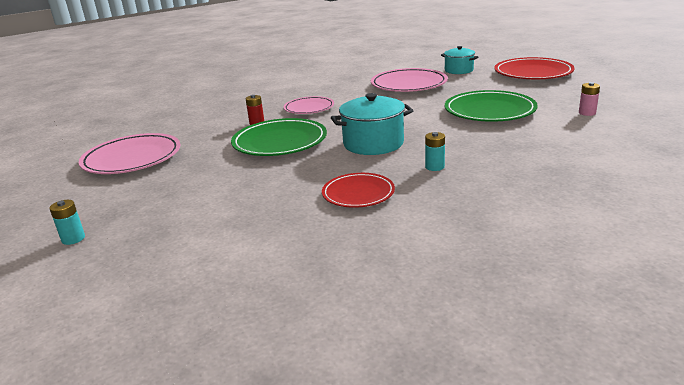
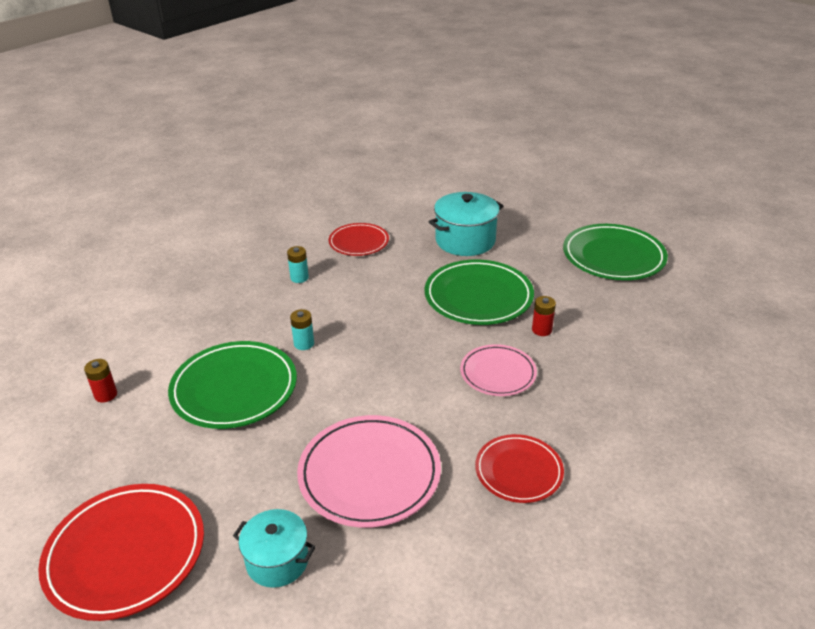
camera: 160 degrees right, 10 degrees up
turquoise battery [49,200,85,245] -> turquoise battery moved to [290,309,314,350]
pink plate [79,133,180,174] -> green plate [563,224,668,280]
turquoise pot [331,93,414,155] -> turquoise pot moved to [429,192,503,256]
pink battery [579,82,600,116] -> red battery [84,359,117,402]
none -> red plate [475,434,564,503]

